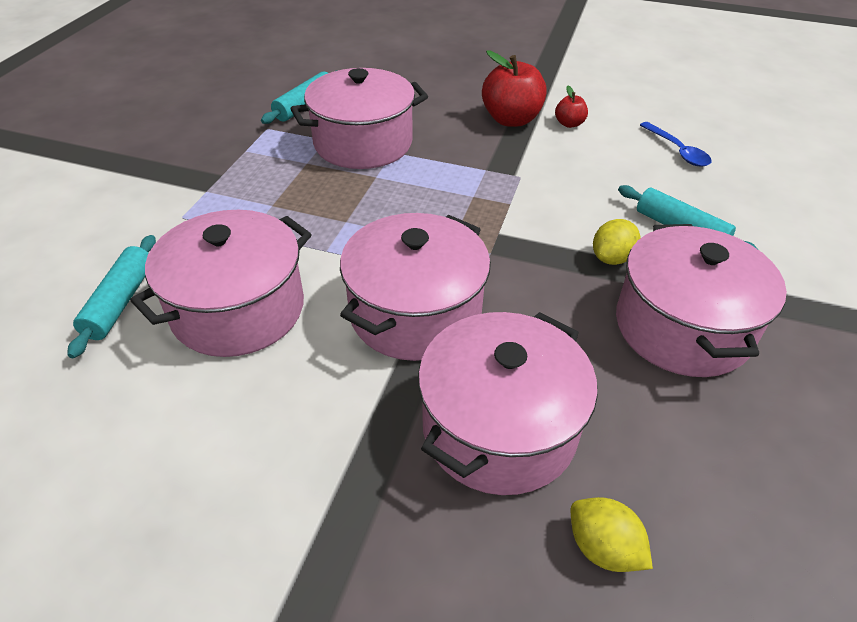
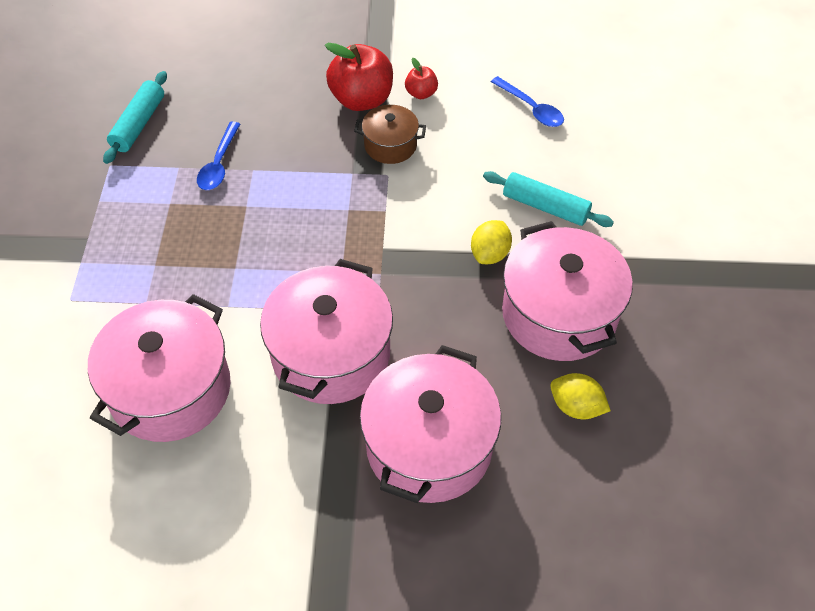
camera: 15 degrees left, 10 degrees up
turquoise rolling pin [67,235,156,358] -> none
pink pot [290,68,428,169] -> blue spoon [197,122,240,190]
yellow lemon [571,497,653,572] -> yellow lemon moved to [550,373,611,419]
none -> brown pot [354,105,426,164]

